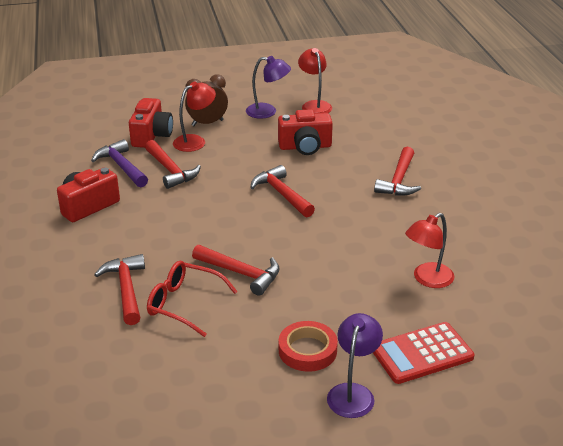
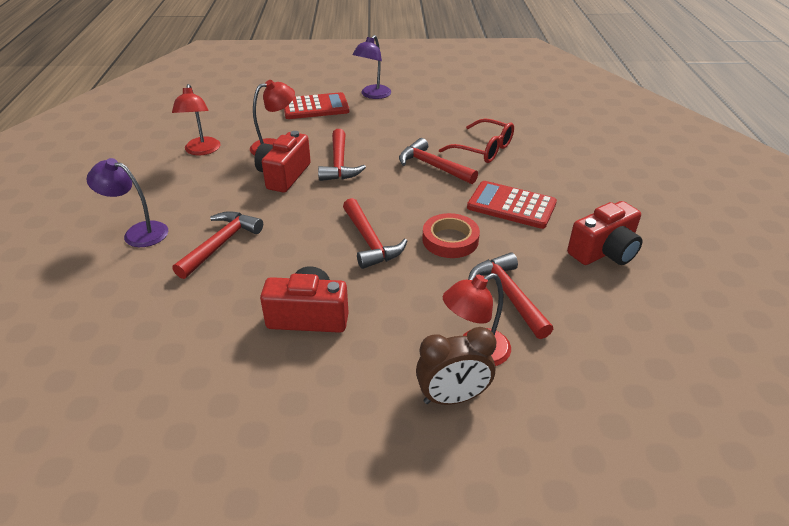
camera: 170 degrees left, 5 degrees up
purple hammer [91,139,148,187] -> none
red hammer [94,254,145,325] -> red hammer moved to [318,129,366,181]
red camera [129,98,173,148] -> red camera moved to [254,131,311,192]
purple lamp [246,56,291,119] -> purple lamp moved to [86,158,168,247]
red tape [279,321,338,372] -> red tape moved to [422,213,480,258]
red lamp [298,48,332,114] -> red lamp moved to [172,84,220,155]
none -> red calculator [467,181,557,229]

